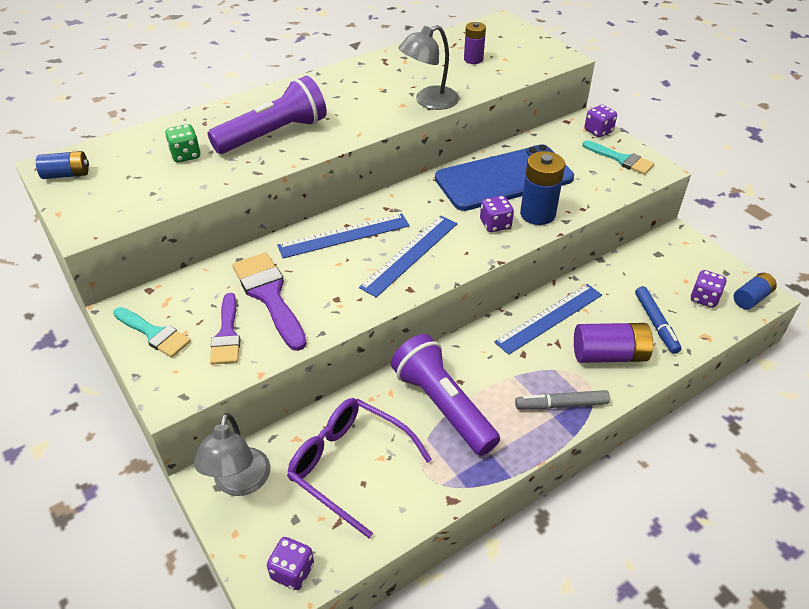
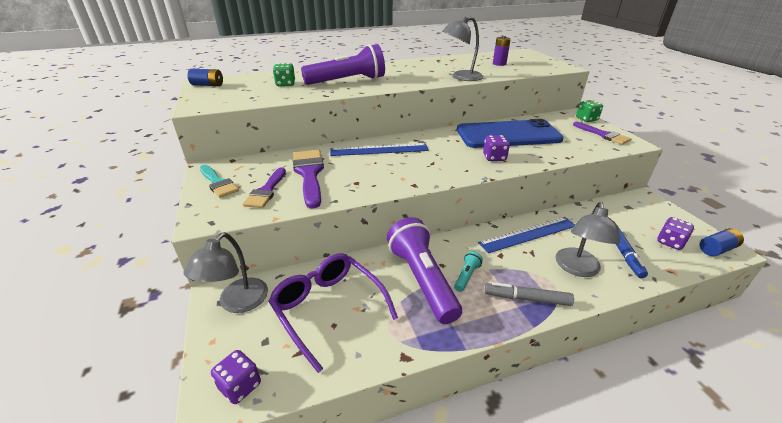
camera: 15 degrees right, 10 degrees down
blue ruler [359,216,457,297] -> none
blue battery [520,151,565,225] -> none
purple battery [574,323,654,363] -> grey lamp [556,202,620,277]
turquoise brush [582,140,654,175] -> purple brush [573,122,631,145]
purple dice [584,105,617,137] -> green dice [576,100,603,122]
none -> turquoise flashlight [454,251,483,292]

